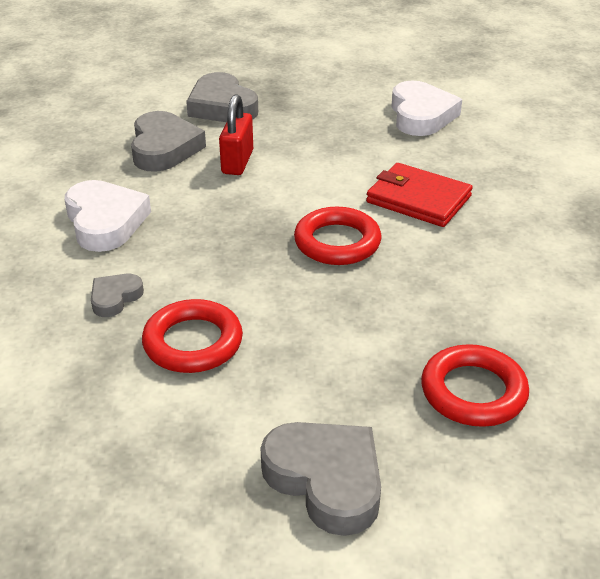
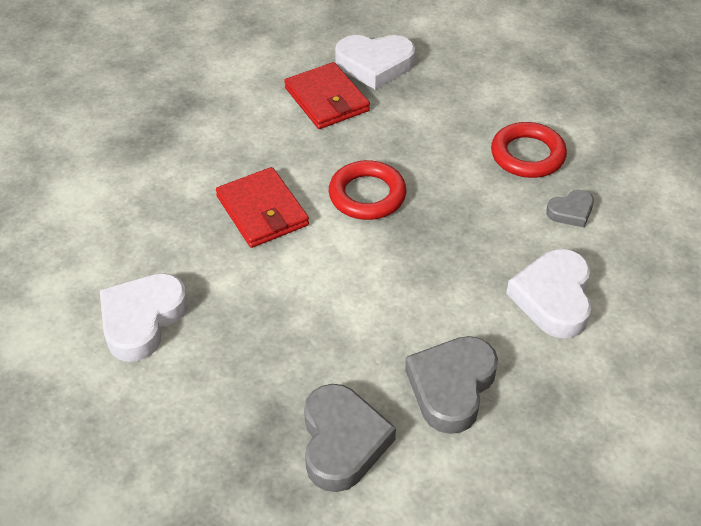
camera: 150 degrees left, 10 degrees up
red padlock [219,94,253,175] -> none
grey heart [261,422,381,536] -> none
red ring [421,344,529,427] -> white heart [335,35,415,90]
none -> red wallet [284,62,370,129]

